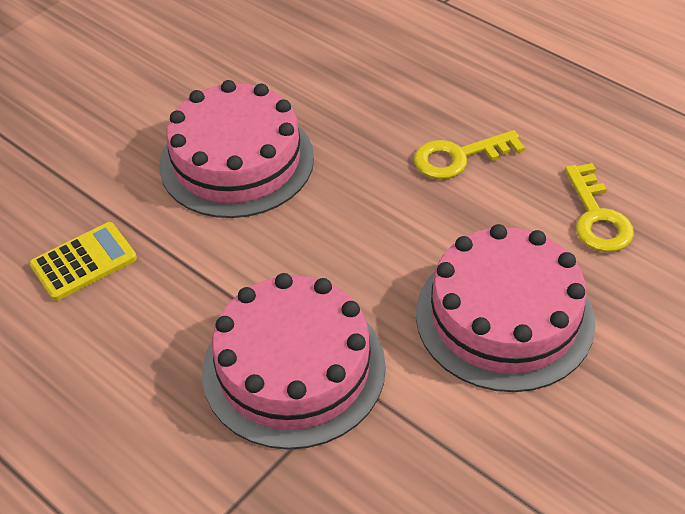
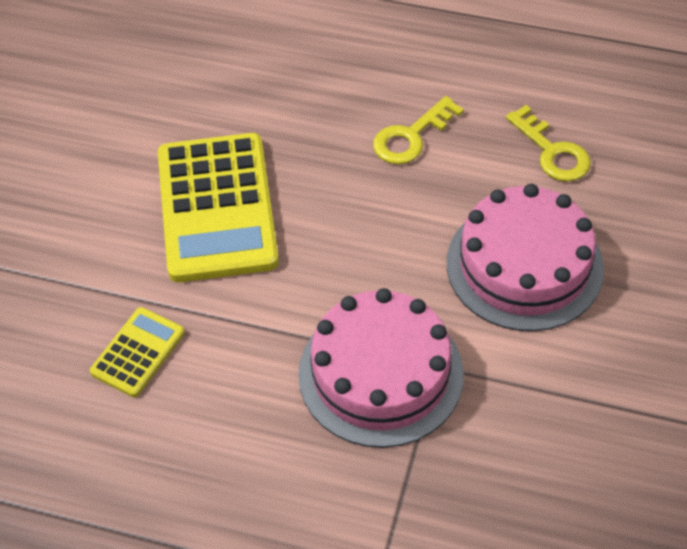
camera: 25 degrees left, 5 degrees up
pink cake [159,80,314,218] -> yellow calculator [158,133,279,282]

